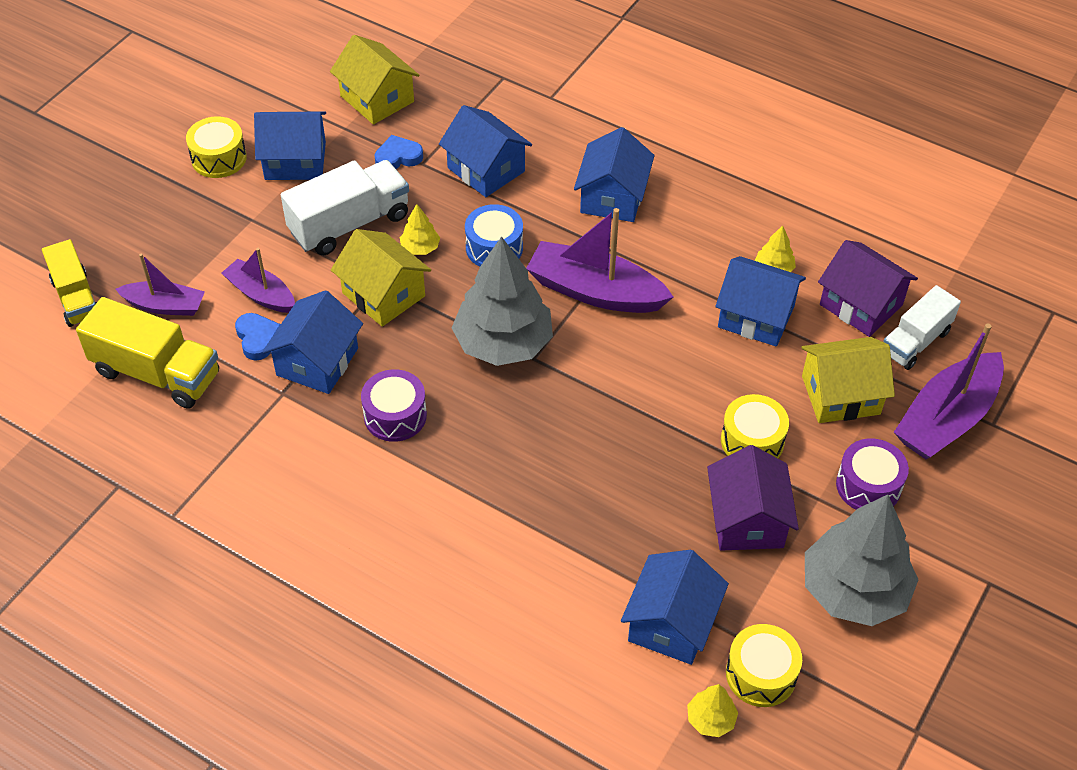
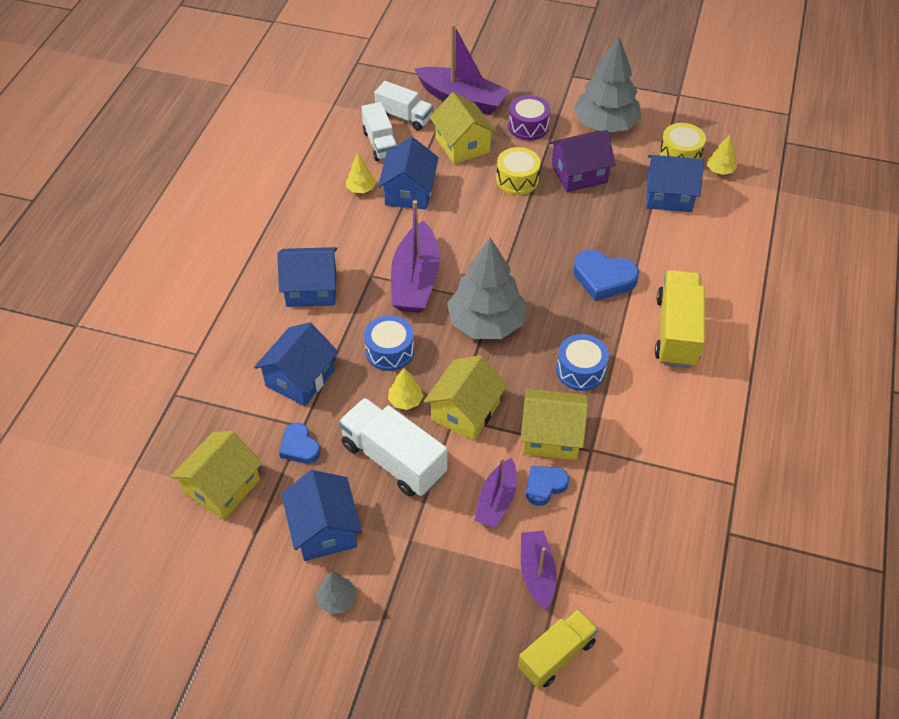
camera: 105 degrees left, 0 degrees up
yellow truck [76,297,219,409] -> yellow truck moved to [655,270,705,368]
yellow drum [186,116,247,178] -> grey tree [316,572,356,614]
blue house [262,290,363,394] -> yellow house [520,389,588,460]
purple drum [361,369,427,442] -> blue drum [556,334,609,391]
purple house [818,240,918,337] -> white truck [361,102,397,161]
none -> blue heart [573,250,639,301]

